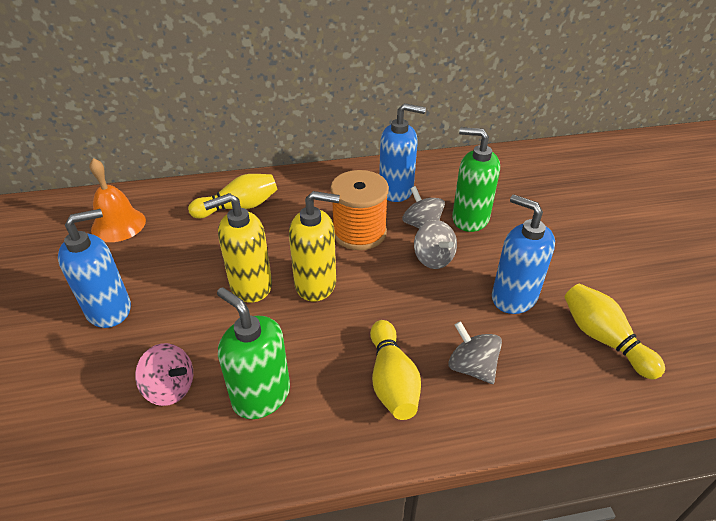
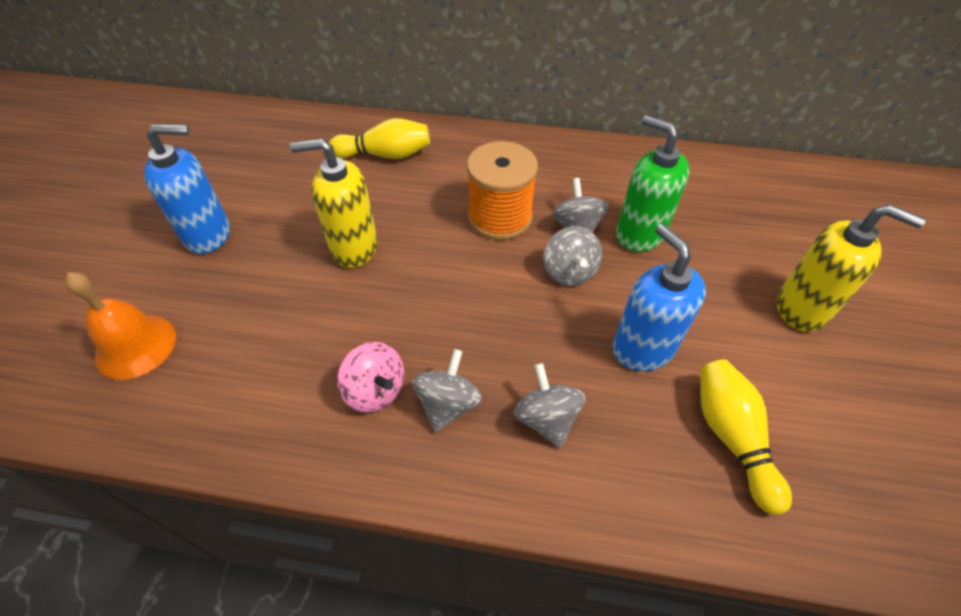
camera: 20 degrees right, 10 degrees up
orange bell [89,158,146,242] -> orange bell moved to [65,272,176,380]
pink spinning top [135,343,193,406] -> pink spinning top moved to [337,342,404,413]
green soap dispenser [217,287,290,419] -> none
yellow soap dispenser [289,191,340,302] -> yellow soap dispenser moved to [777,204,926,332]
yellow bowling pin [370,320,421,420] -> grey spinning top [412,349,482,432]
blue soap dispenser [379,103,426,202] -> none

